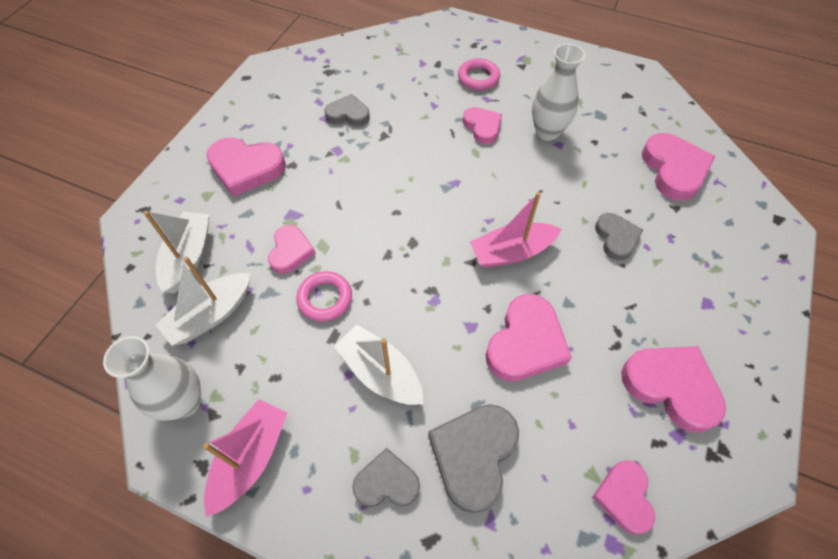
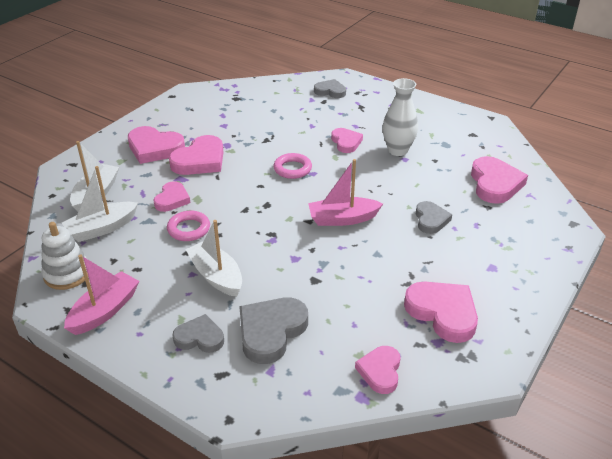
camera: 10 degrees right, 20 degrees down
white vase [103,336,201,421] -> white stacking toy [41,222,88,290]
grey heart [325,94,370,126] -> grey heart moved to [314,79,346,98]
pink ring [458,58,500,90] -> pink ring moved to [274,153,312,179]
pink heart [485,294,572,381] -> pink heart moved to [169,135,224,175]

